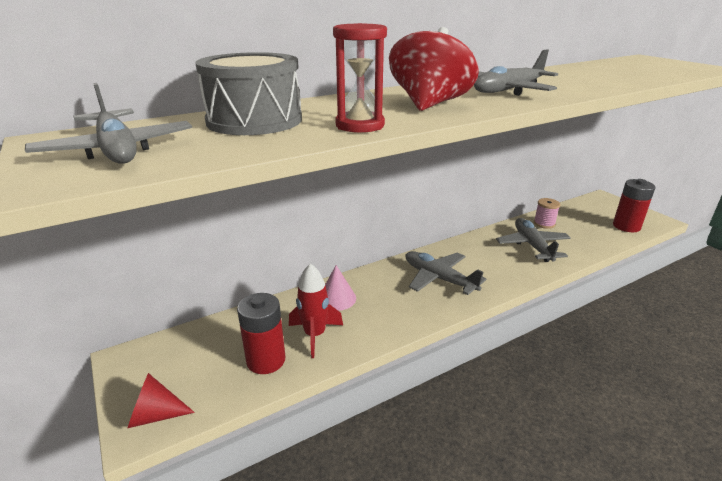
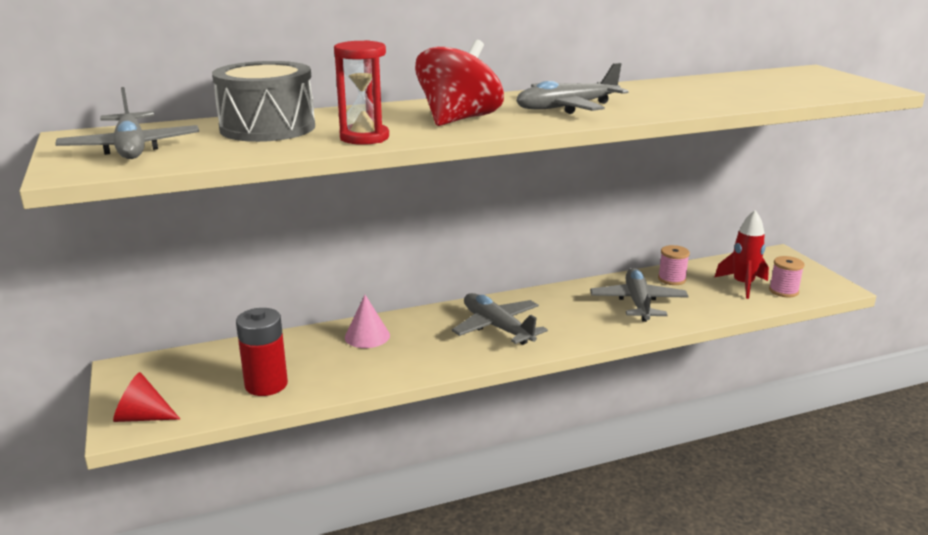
camera: 10 degrees right, 5 degrees down
red rocket [289,263,343,358] -> red rocket moved to [715,210,769,299]
red battery [613,179,656,232] -> pink spool [769,256,805,297]

